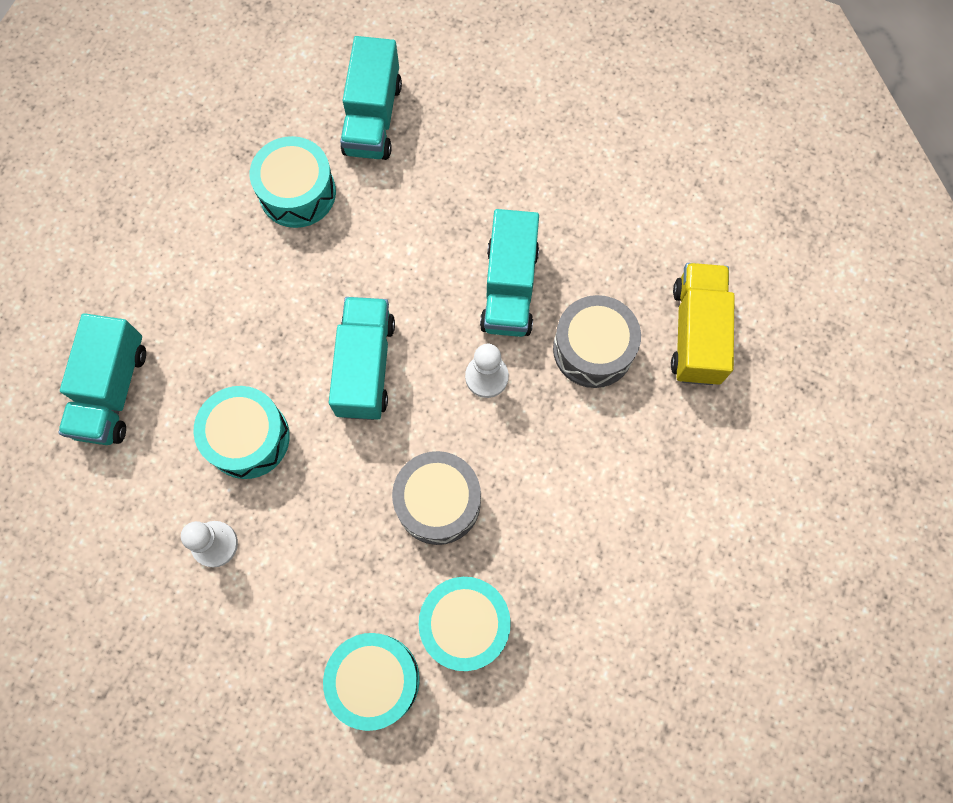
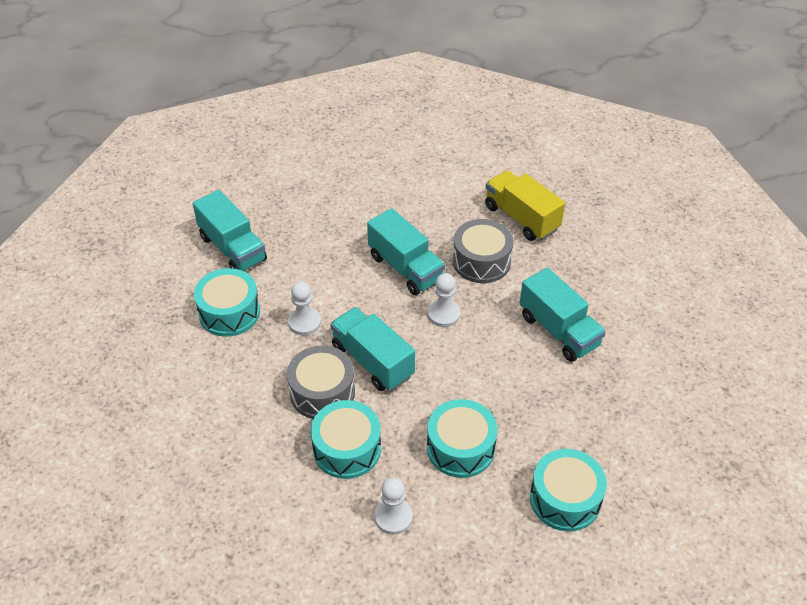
camera: 45 degrees left, 25 degrees down
turquoise truck [58,313,146,445] -> turquoise truck moved to [520,267,606,362]
grey drum [392,451,481,545] -> grey drum moved to [287,345,355,419]
turquoise drum [418,577,511,671] -> turquoise drum moved to [427,399,497,478]
none -> white pawn [288,281,321,335]

